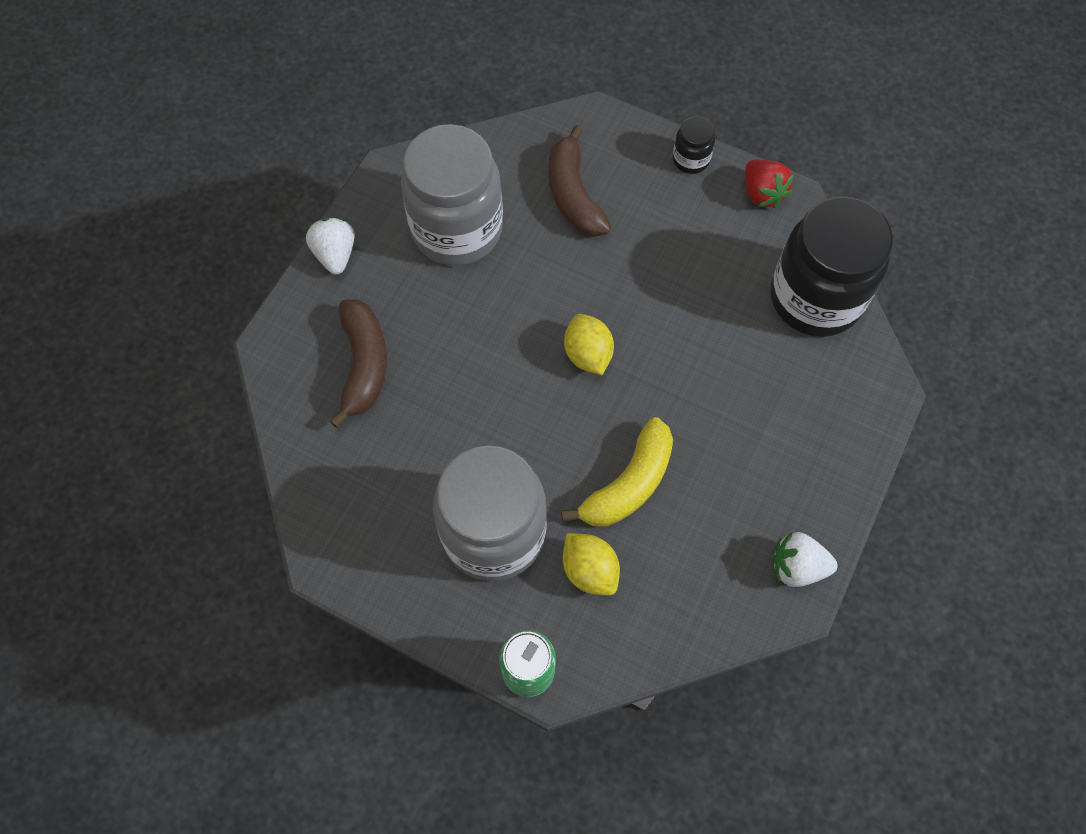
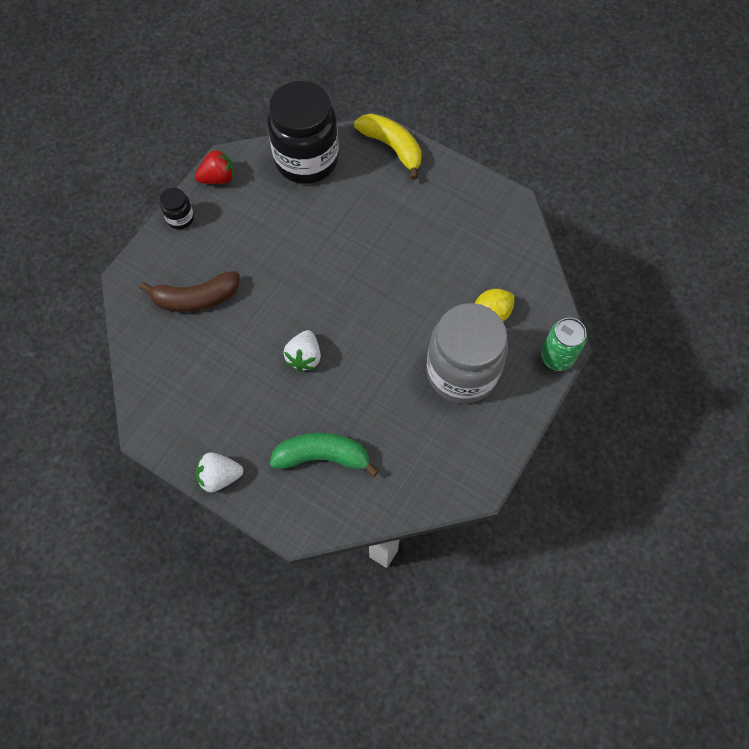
camera: 85 degrees left, 0 degrees up
brown banana [330,299,387,428] -> green banana [270,433,379,477]
grey jar [401,124,503,266] -> none
yellow banana [561,417,673,527] -> yellow banana moved to [354,113,422,180]
yellow lemon [564,314,614,375] -> none
white strawberry [772,532,838,587] -> white strawberry moved to [283,330,321,372]

